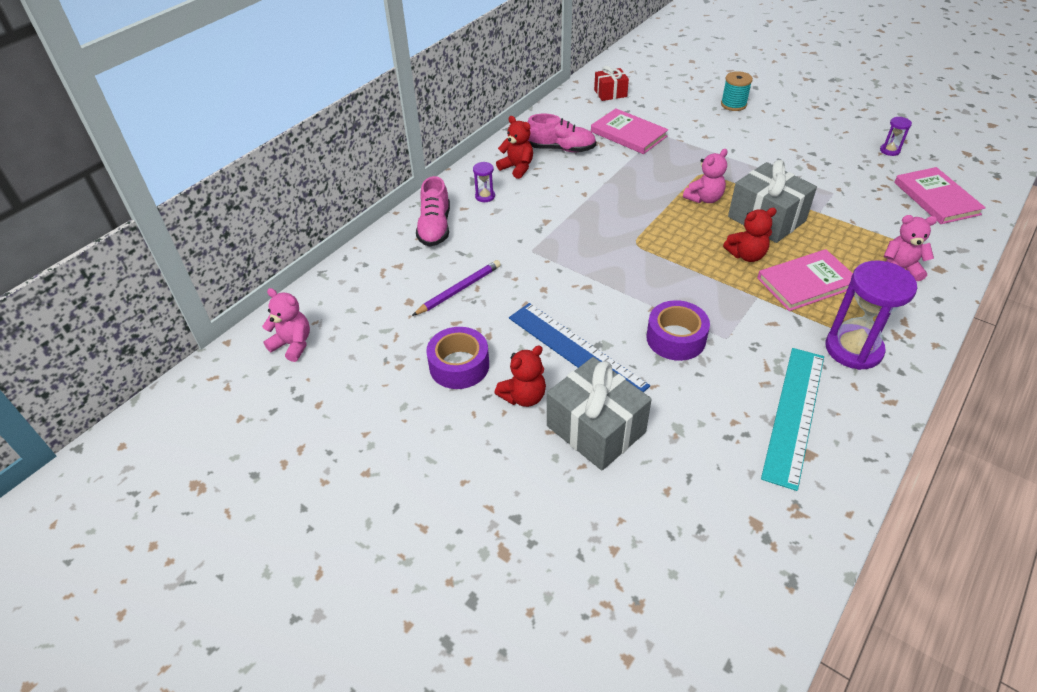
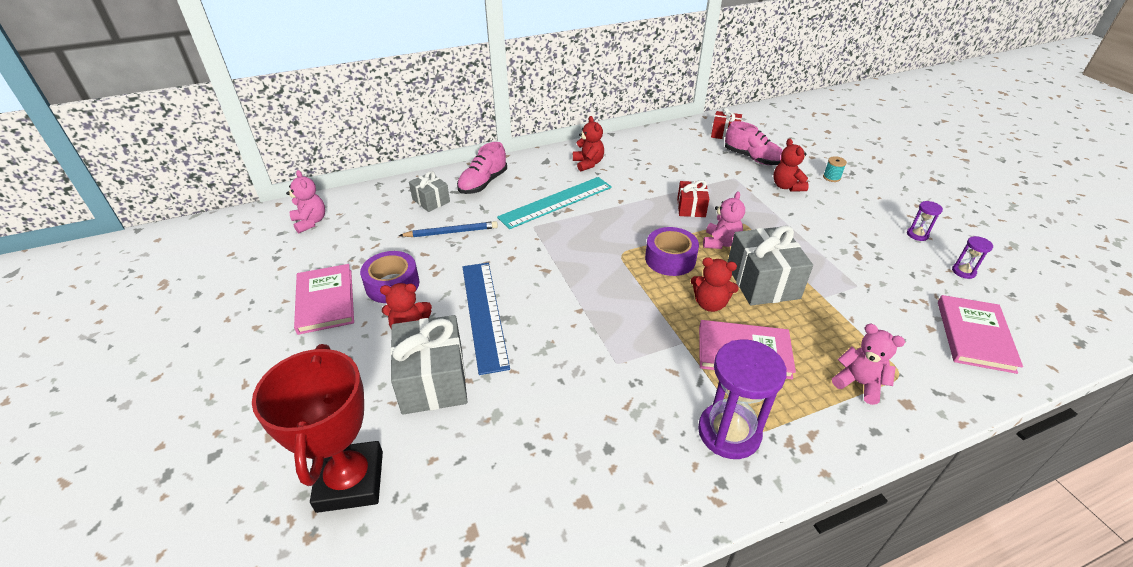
camera: 30 degrees right, 5 degrees down
purple pencil [412,260,501,316] -> blue pencil [399,221,498,237]
purple hourglass [473,162,495,202] -> purple hourglass moved to [907,201,943,241]
pink shoe [528,114,596,152] -> pink shoe moved to [725,121,783,165]
pink book [591,108,668,154] -> pink book moved to [294,264,354,335]
purple tape [646,300,710,361] -> purple tape moved to [645,227,699,276]
pink teddy bear [683,149,727,203] -> pink teddy bear turned 60 degrees counterclockwise [703,191,745,249]
turquoise spool [721,71,753,111] -> turquoise spool [823,156,847,182], size x0.66
turquoise ruler [761,348,824,491] -> turquoise ruler moved to [497,177,612,229]
none -> red trophy [252,344,383,513]
none -> grey gift [409,171,450,212]
none -> red gift [677,180,709,217]
none -> red teddy bear [773,138,809,192]

